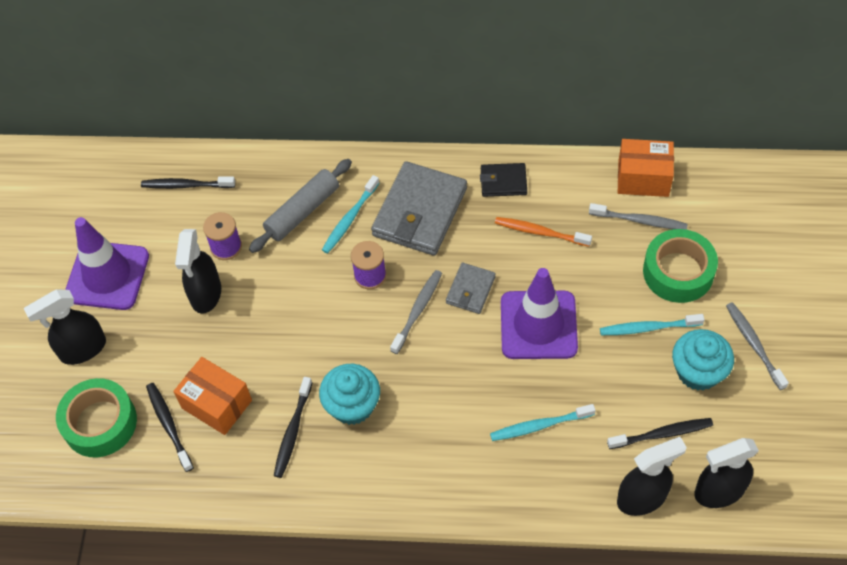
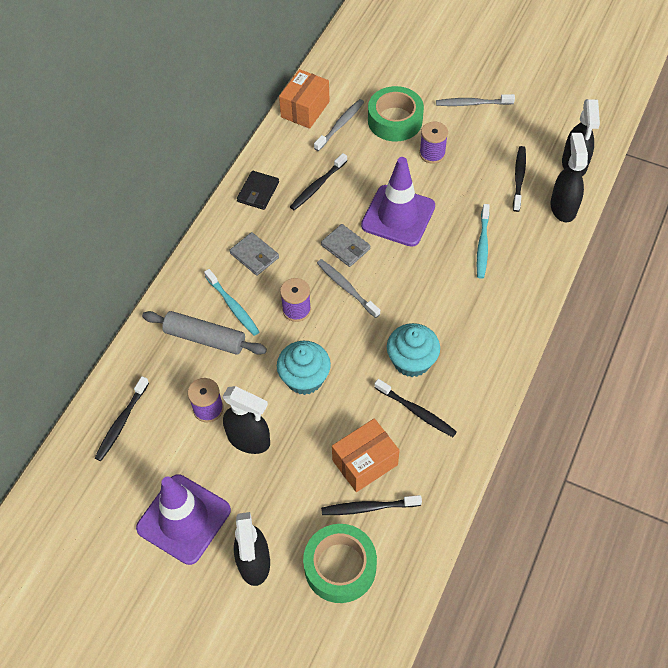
camera: 70 degrees left, 0 degrees up
grey rolling pin [249,159,352,253] -> grey rolling pin turned 45 degrees counterclockwise [142,311,267,355]
grey wallet [371,161,467,256] -> grey wallet [229,232,279,276], size x0.51
orange toothbrush [495,217,592,247] -> black toothbrush [290,153,347,210]
turquoise toothbrush [600,314,705,335] -> purple spool [419,122,448,164]
turquoise cupcake [672,329,734,391] -> turquoise cupcake moved to [277,341,331,395]

